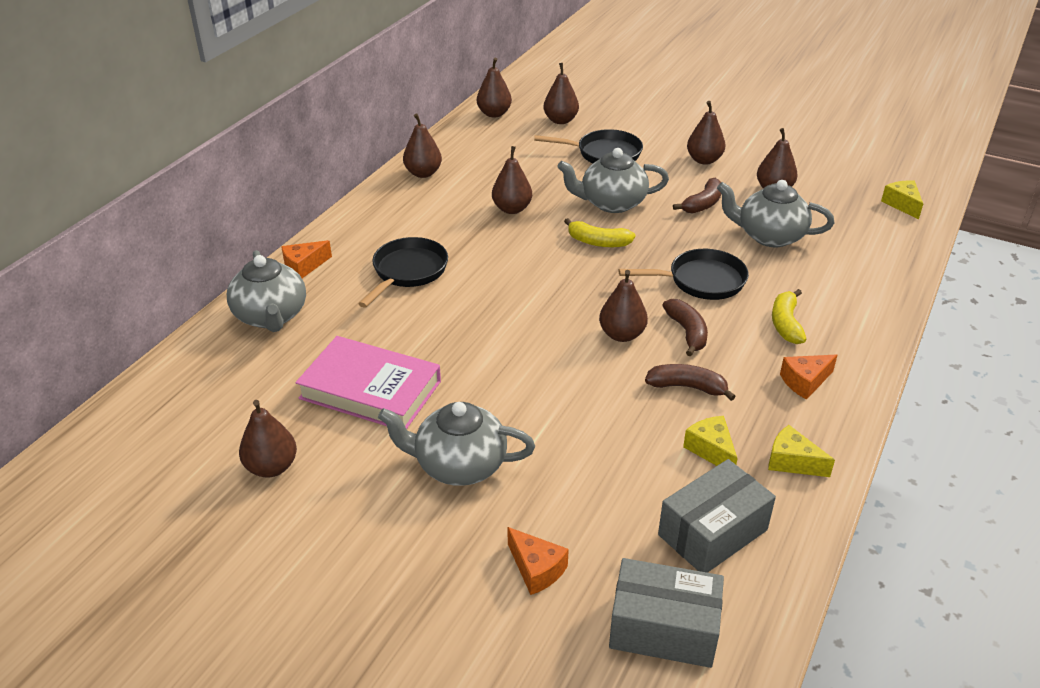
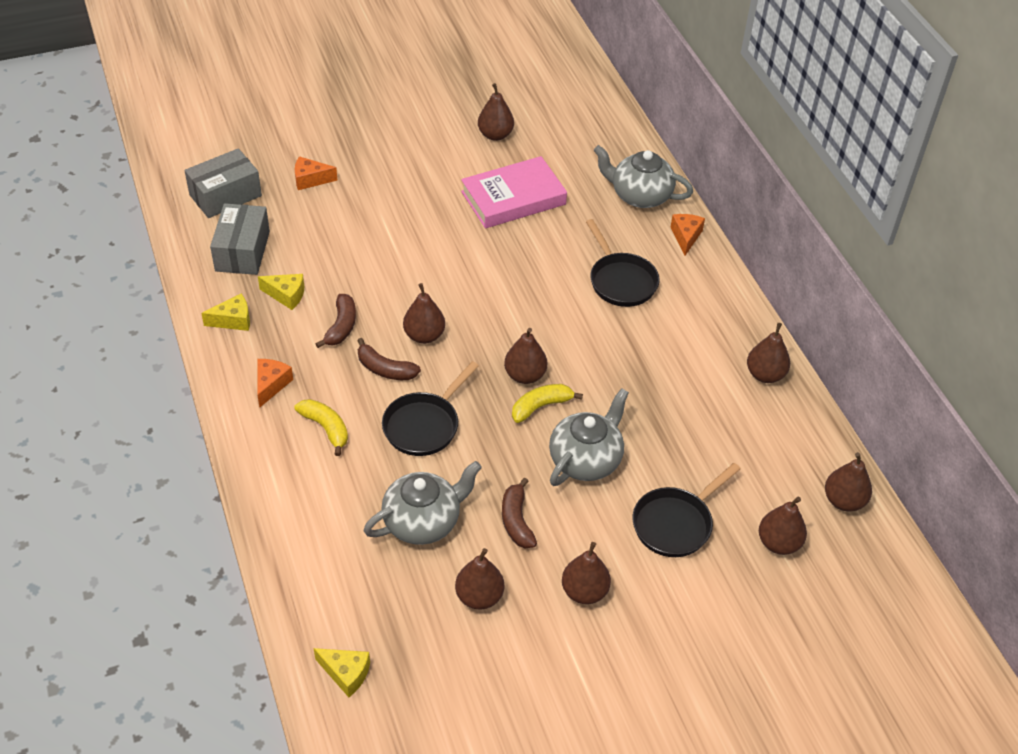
camera: 130 degrees right, 10 degrees up
grey teapot [378,402,535,486] -> none
brown pear [492,146,532,214] -> brown pear moved to [504,328,547,384]
brown banana [645,364,736,401] -> brown banana turned 45 degrees counterclockwise [315,294,356,348]

